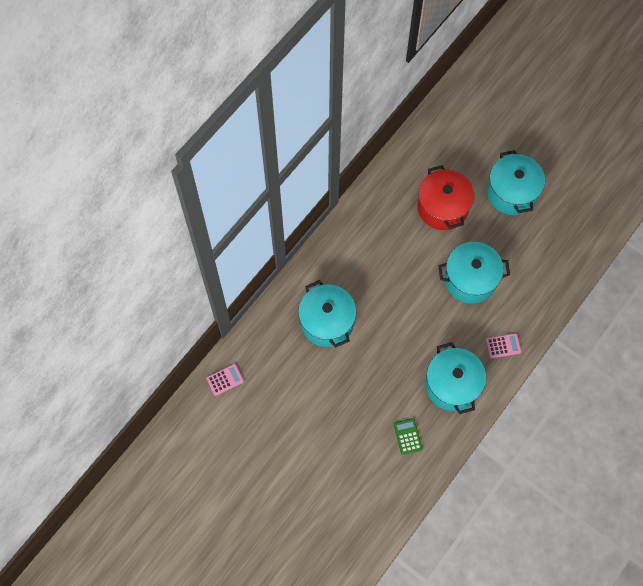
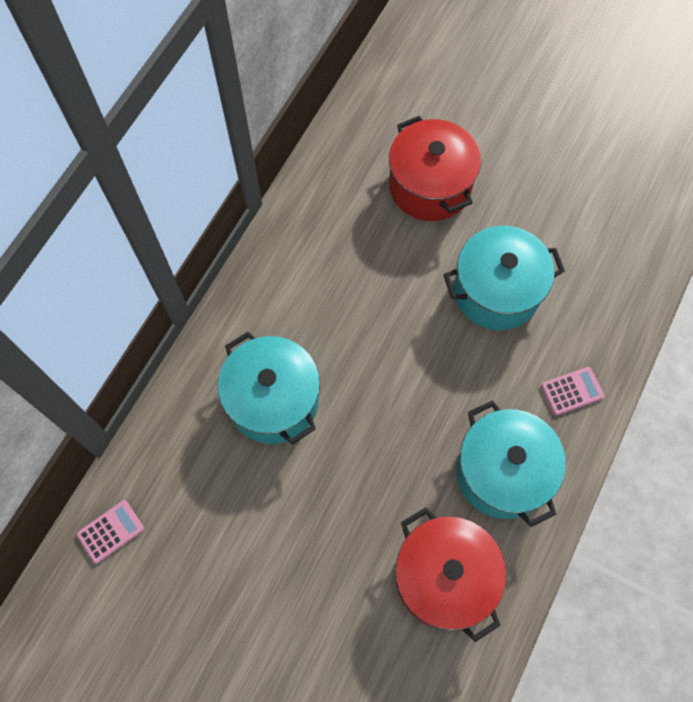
camera: 10 degrees left, 0 degrees up
green calculator [393,418,422,455] -> red pot [395,507,506,642]
turquoise pot [487,150,545,215] -> none

